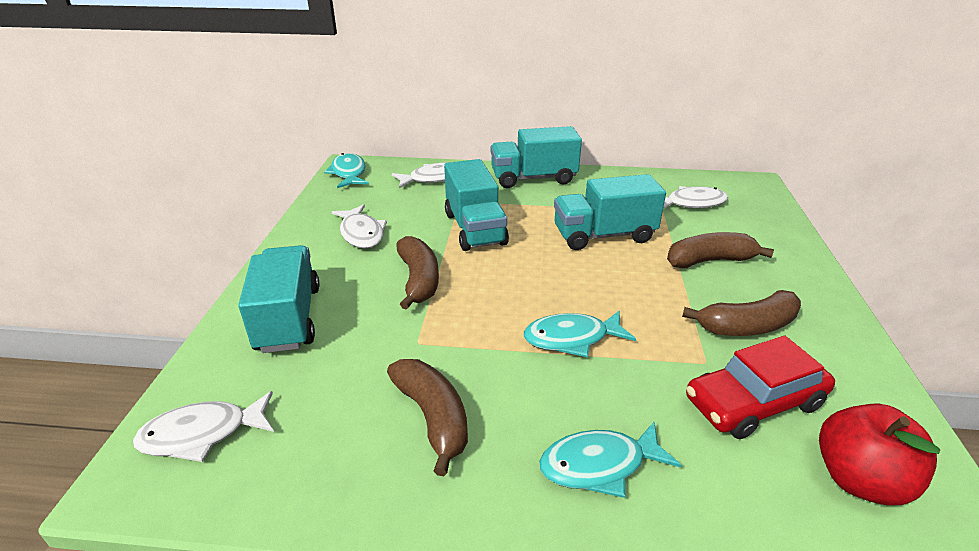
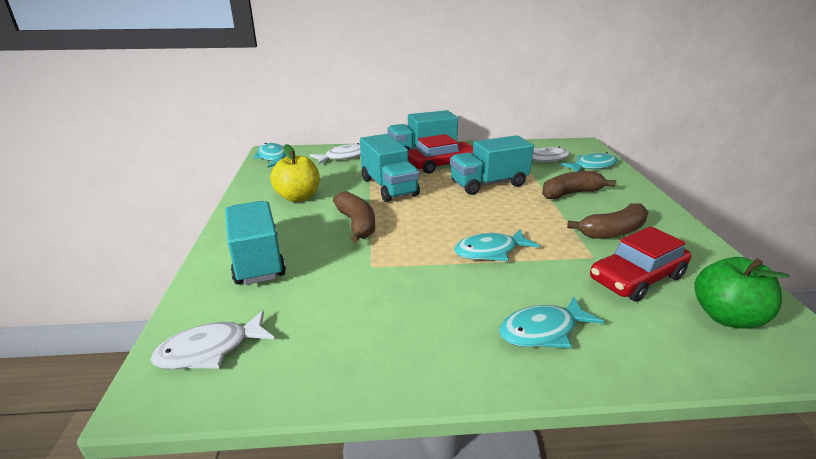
camera: 10 degrees left, 5 degrees down
white fish [332,204,387,249] -> yellow apple [270,144,320,202]
brown banana [387,359,468,476] -> none
red apple [819,404,940,505] -> green apple [694,257,789,329]
none -> red car [408,134,473,174]
none -> turquoise fish [560,152,618,172]

